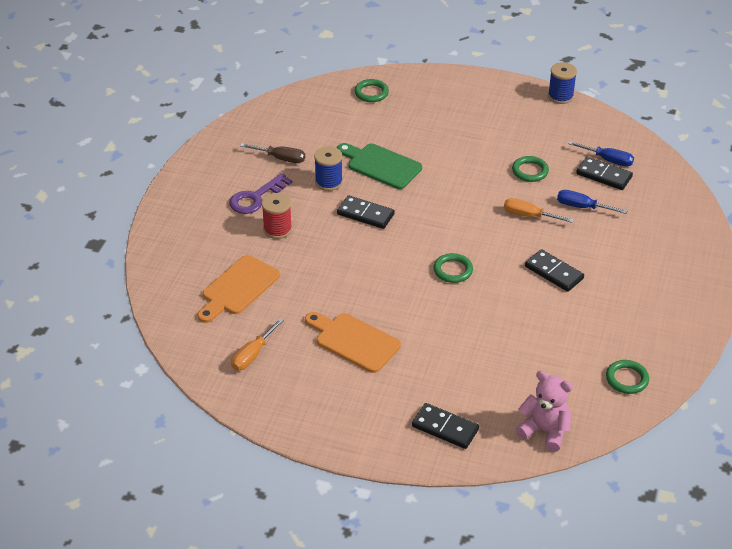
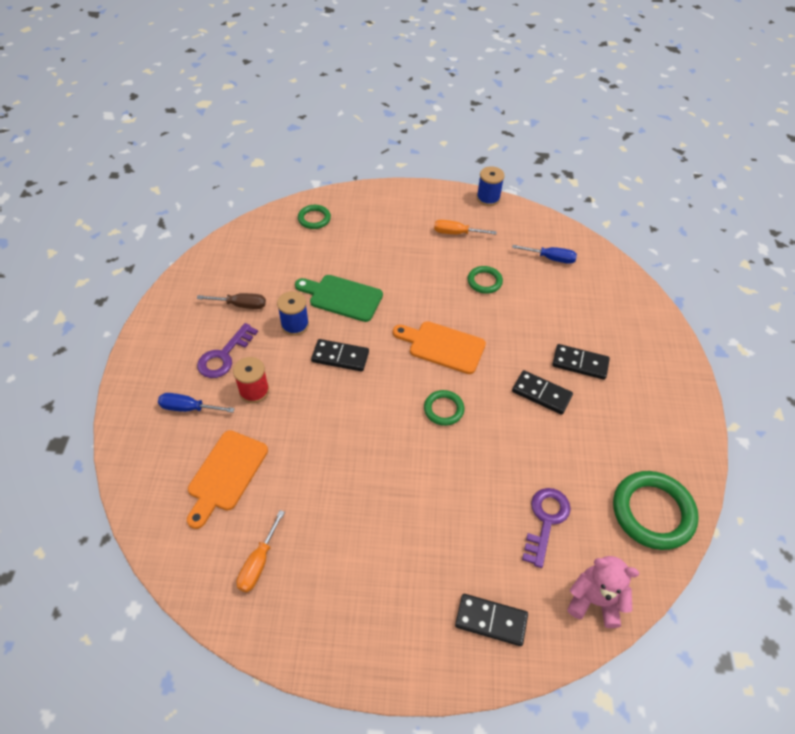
camera: 15 degrees left, 10 degrees up
orange cutting board [305,312,401,373] -> orange cutting board moved to [393,321,486,374]
orange screwdriver [504,198,574,223] -> orange screwdriver moved to [434,220,497,234]
blue screwdriver [557,190,627,214] -> blue screwdriver moved to [158,393,235,413]
black domino [576,157,633,190] -> black domino moved to [552,344,610,380]
green ring [606,360,649,394] -> green ring [613,471,699,550], size x1.87
none -> purple key [522,488,571,568]

